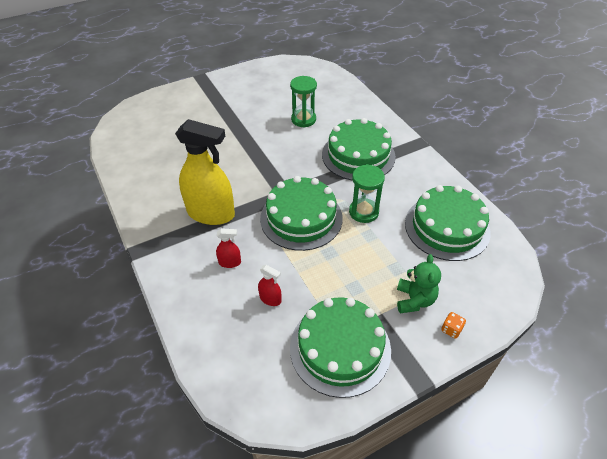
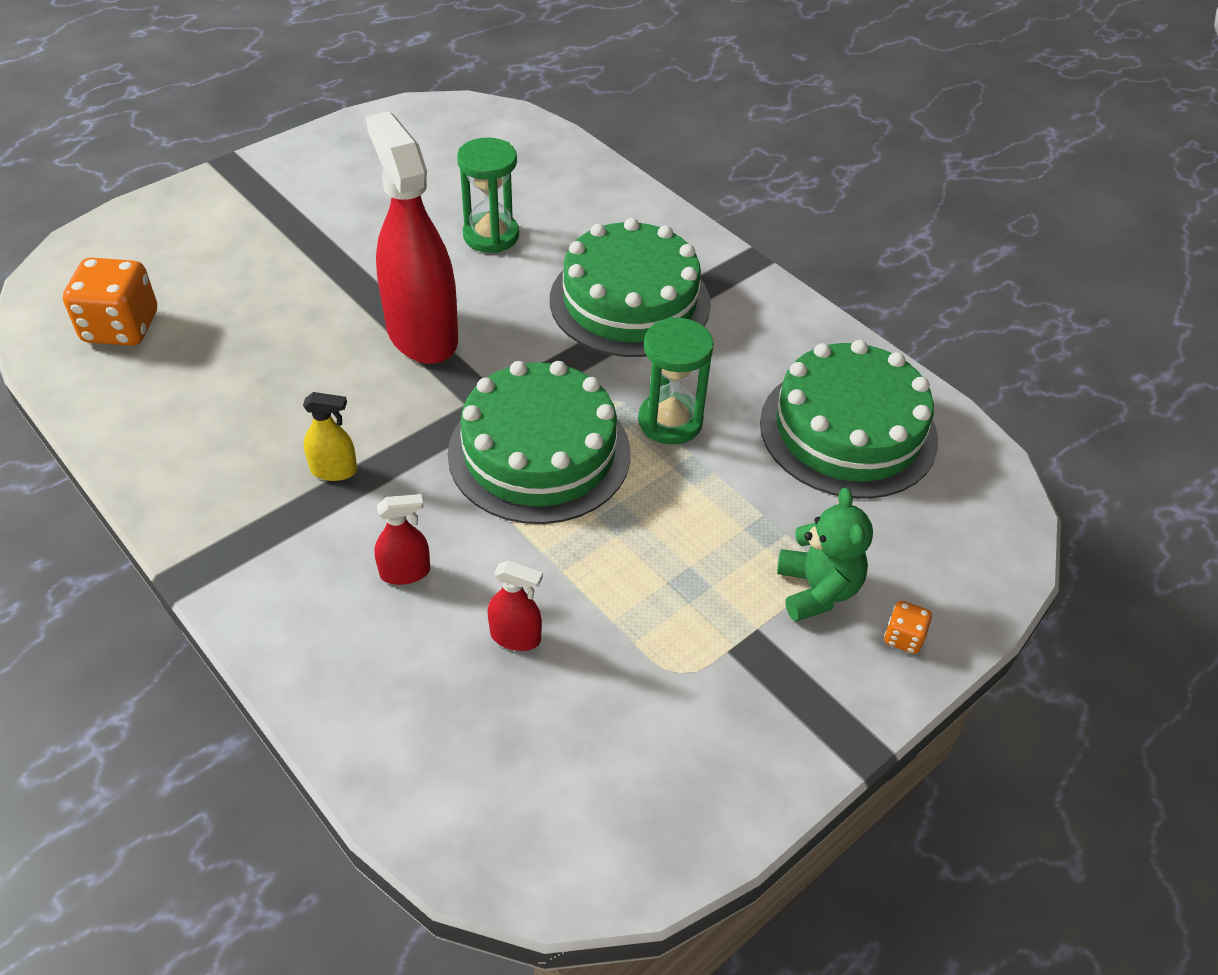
camera: 15 degrees left, 0 degrees up
yellow spray bottle [175,119,235,225] -> yellow spray bottle [303,392,357,481], size x0.42
green cake [290,297,391,398] -> none
none -> orange dice [63,258,157,346]
none -> red spray bottle [366,111,458,364]

